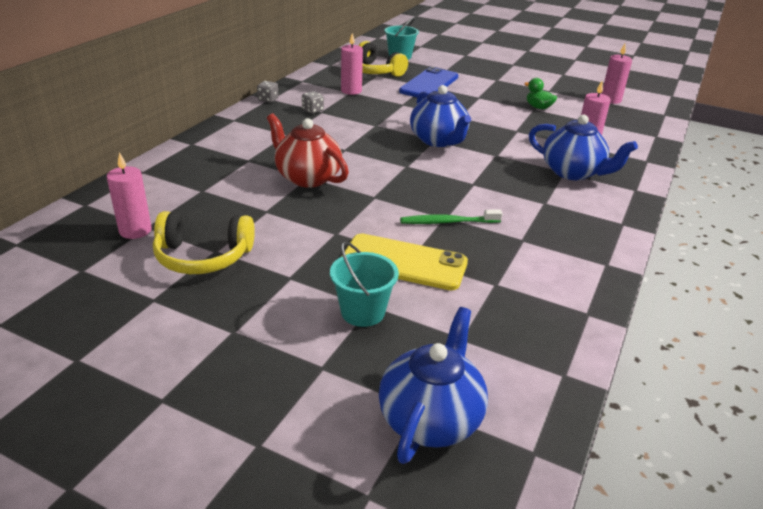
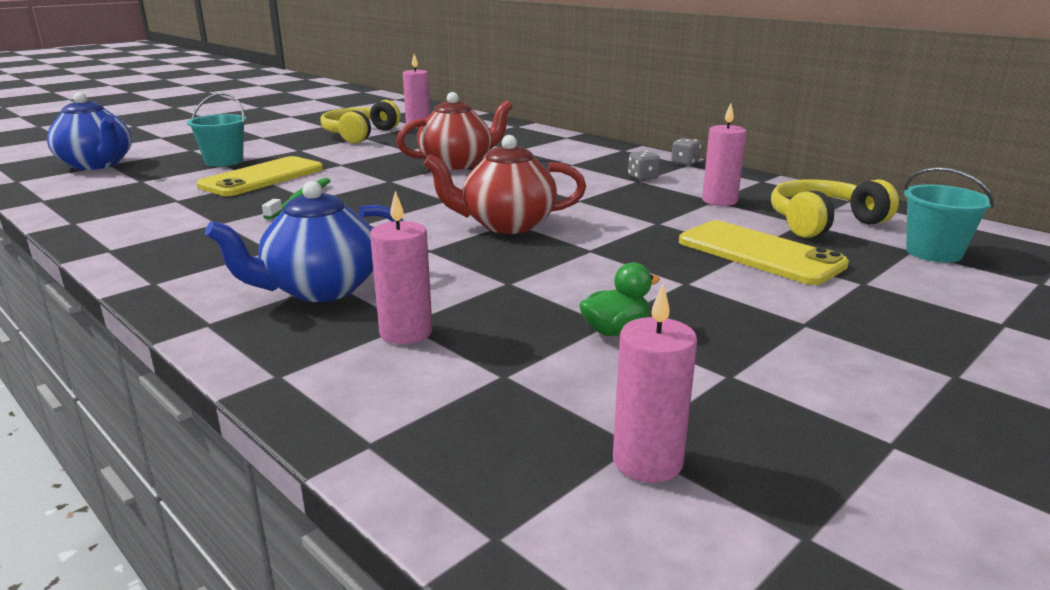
camera: 110 degrees right, 10 degrees down
blue phone [399,67,458,99] -> yellow phone [679,220,849,285]
blue teapot [410,85,471,147] -> red teapot [424,135,586,234]

